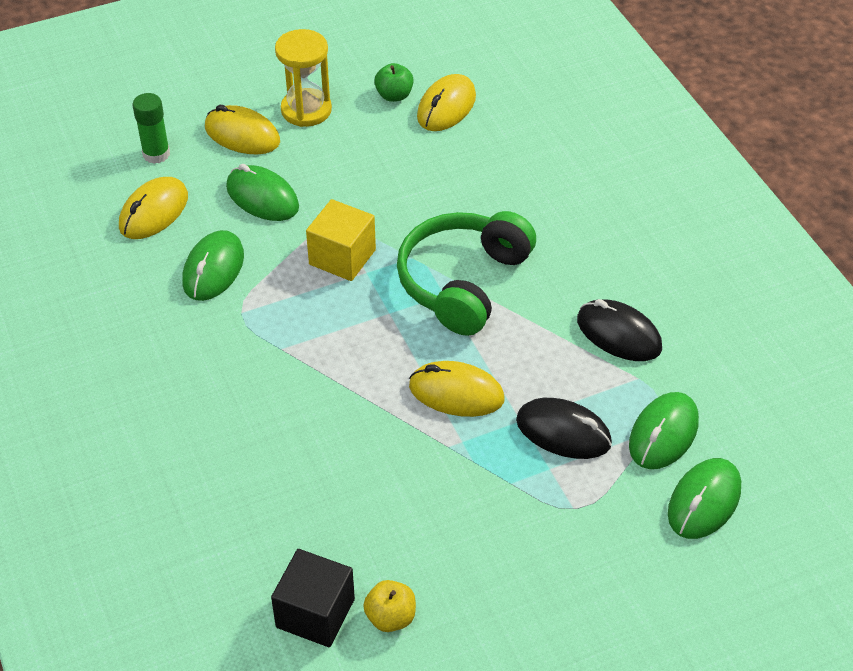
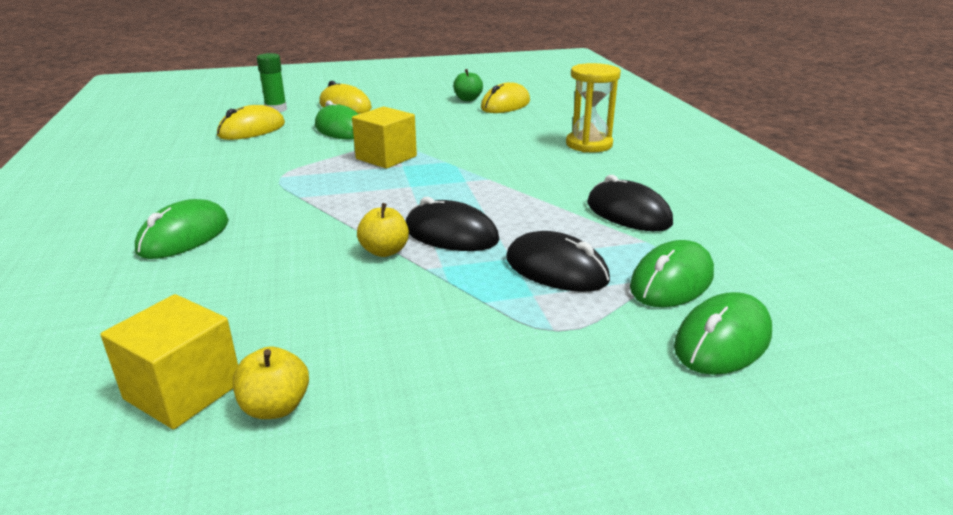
camera: 10 degrees right, 20 degrees down
green mouse [182,230,244,301] -> green mouse moved to [135,199,229,259]
black cube [271,549,355,647] -> yellow cube [100,294,238,429]
yellow hourglass [275,29,332,127] -> yellow hourglass moved to [566,63,621,152]
green headphones [397,211,536,336] -> none
yellow mouse [409,361,505,417] -> black mouse [405,197,499,251]
none -> yellow apple [357,203,409,257]

